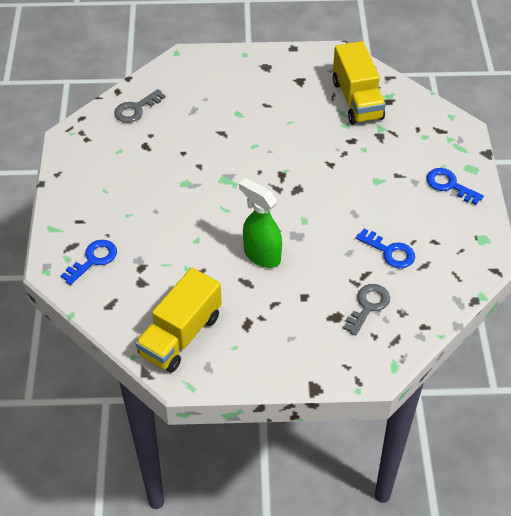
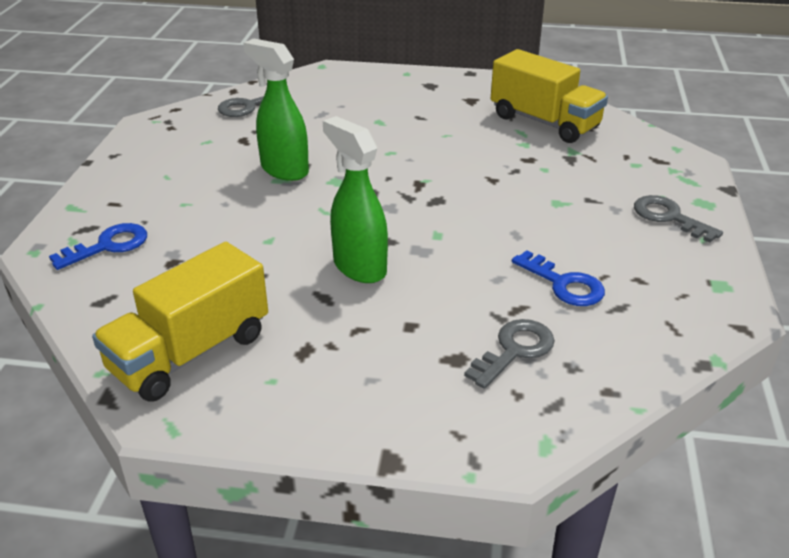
camera: 10 degrees right, 15 degrees down
yellow truck [333,41,386,125] -> yellow truck turned 45 degrees counterclockwise [491,49,608,143]
blue key [427,168,484,205] -> grey key [634,195,723,243]
none -> green spray bottle [243,39,309,181]

